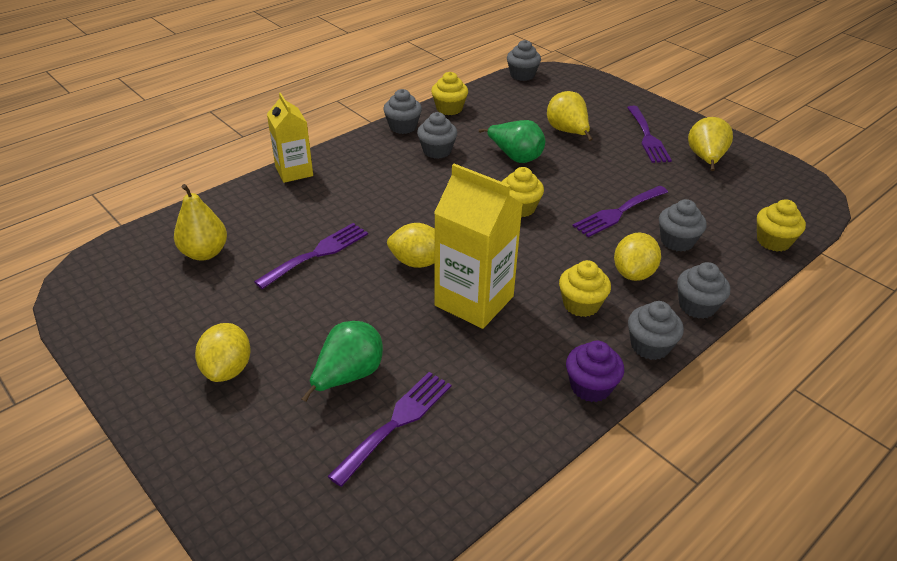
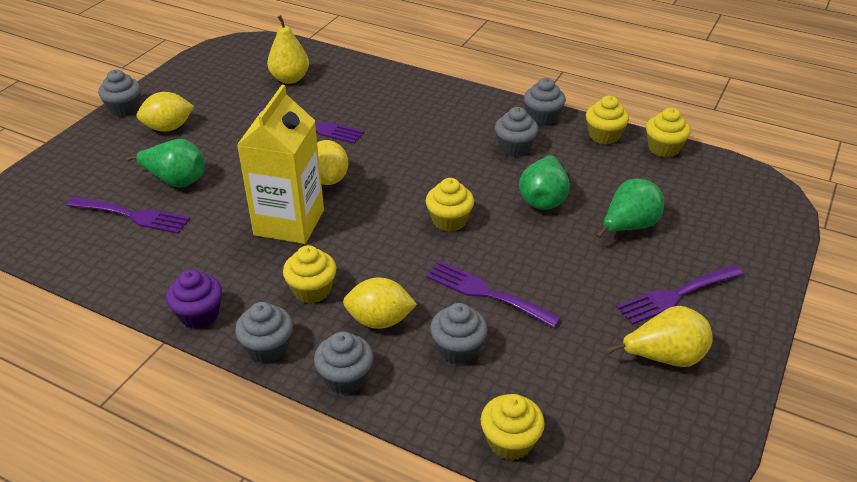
camera: 70 degrees right, 0 degrees up
yellow carton [267,93,313,183] -> none
grey cupcake [507,40,541,81] -> grey cupcake moved to [98,69,141,117]
yellow pear [547,91,592,141] -> green pear [596,178,664,238]
none -> yellow cupcake [646,108,691,157]

